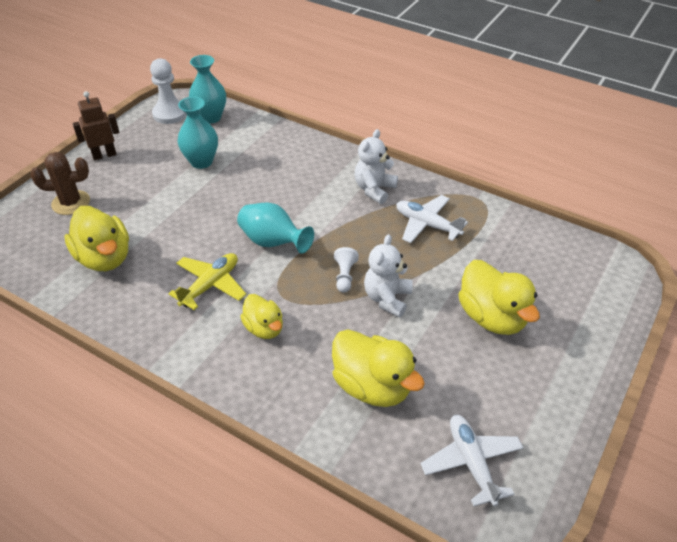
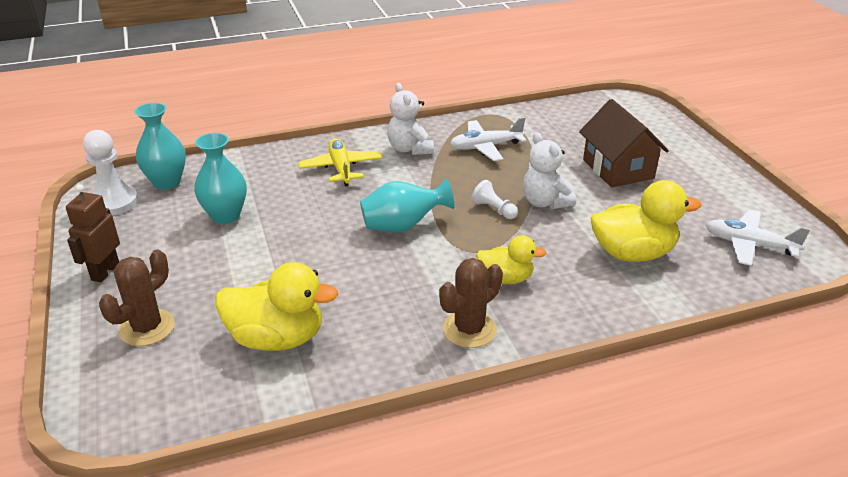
camera: 50 degrees left, 10 degrees down
yellow plane [169,253,246,310] -> yellow plane moved to [298,138,382,186]
yellow duck [458,260,540,335] -> brown house [579,99,669,188]
none -> brown cactus [439,258,503,348]

